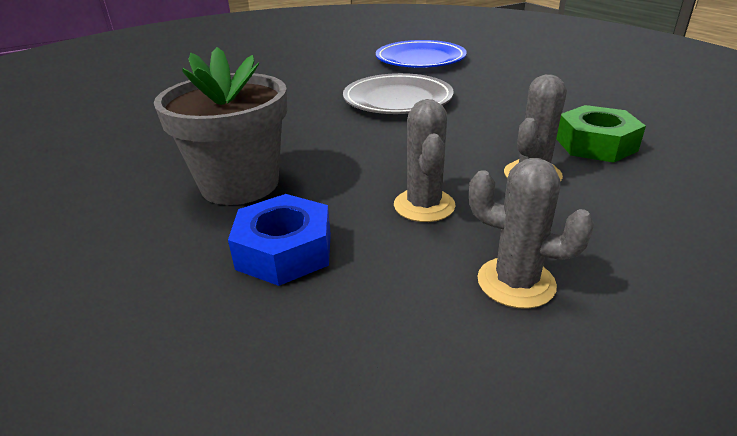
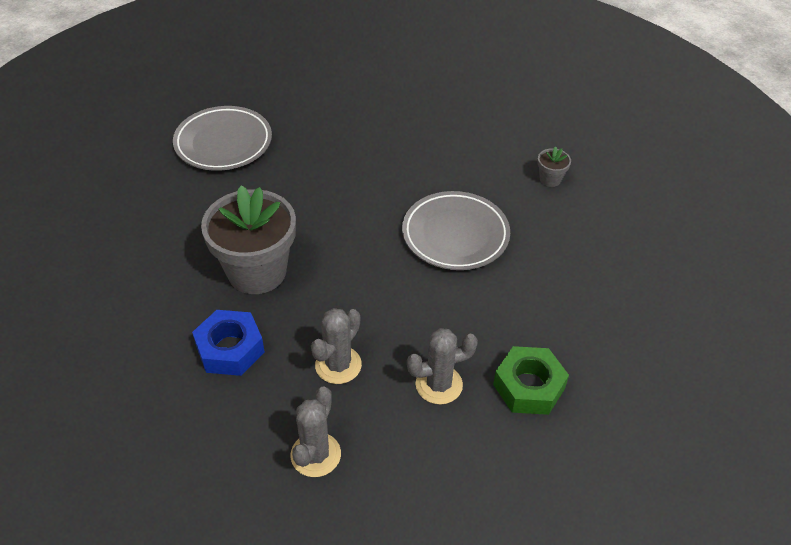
camera: 35 degrees right, 15 degrees up
blue plate [376,40,467,68] -> grey flower pot [537,146,571,187]
grey cactus [469,158,594,309] -> grey cactus turned 45 degrees clockwise [291,386,341,477]
none -> grey plate [173,106,272,171]

